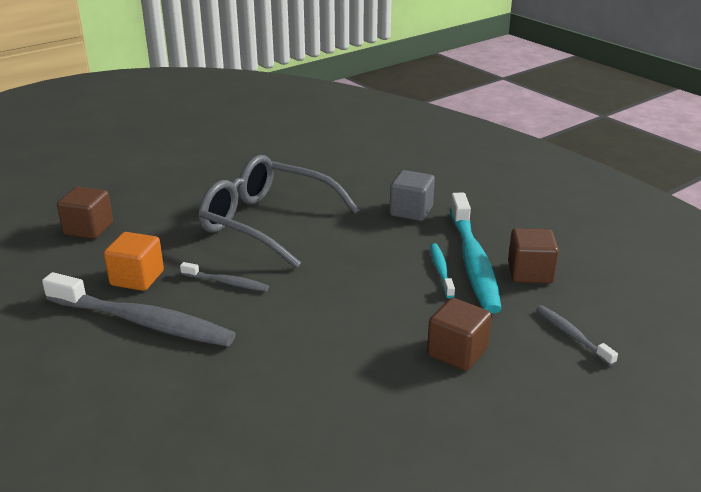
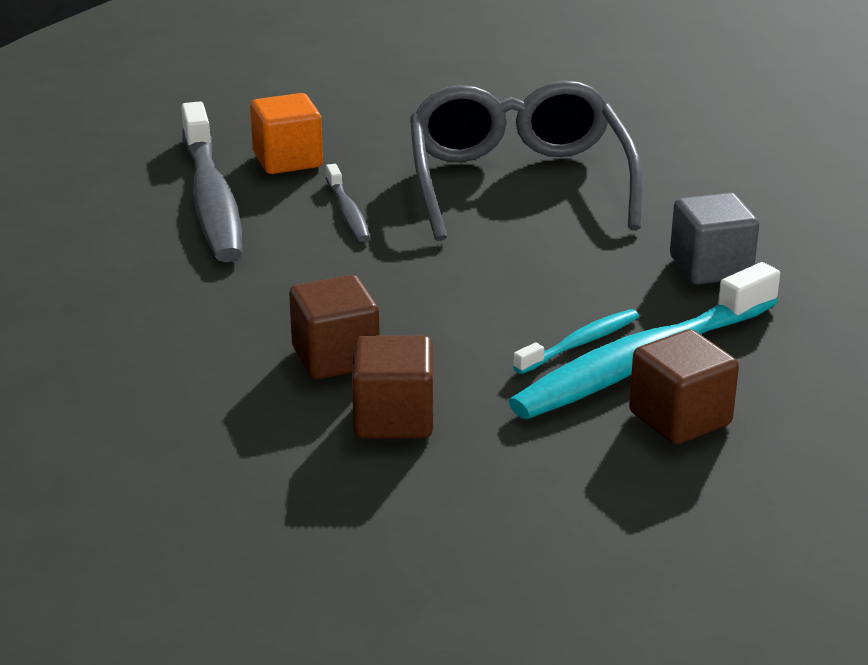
camera: 55 degrees right, 0 degrees up
brown cube [57,187,113,239] -> brown cube moved to [289,275,380,380]
grey toothbrush [536,305,618,366] -> none

